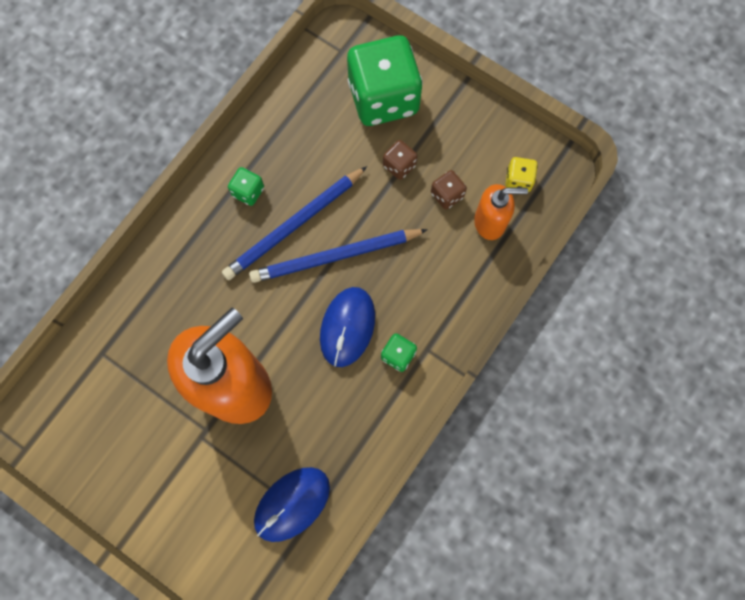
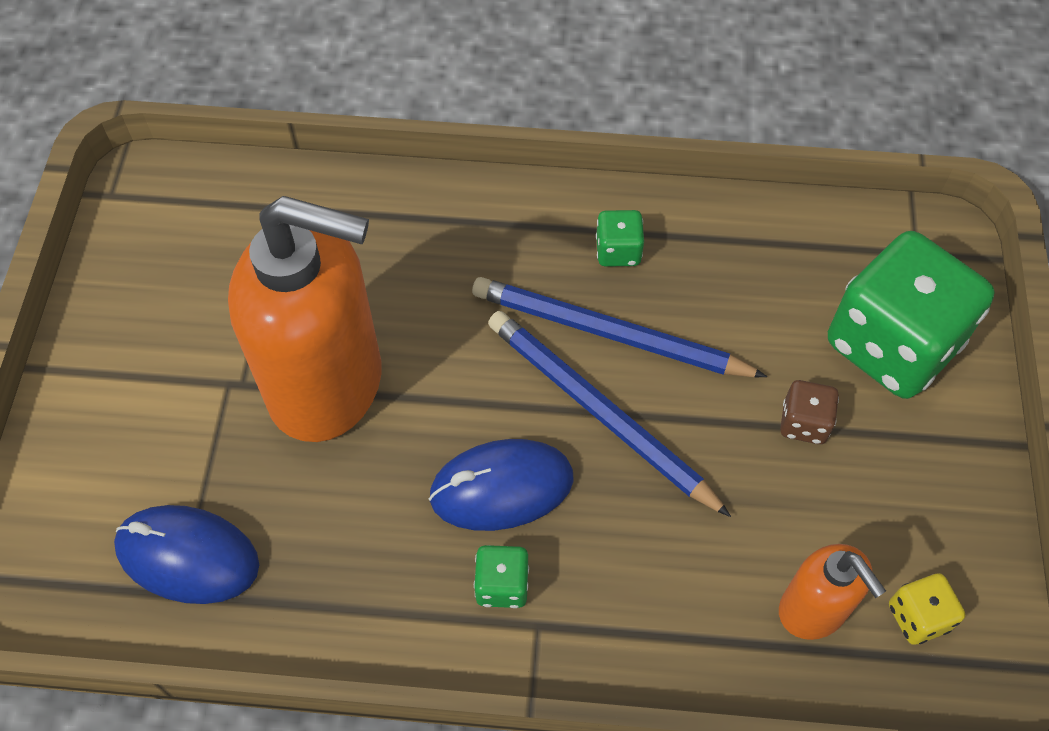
camera: 60 degrees right, 15 degrees down
brown dice [431,170,467,209] -> none

